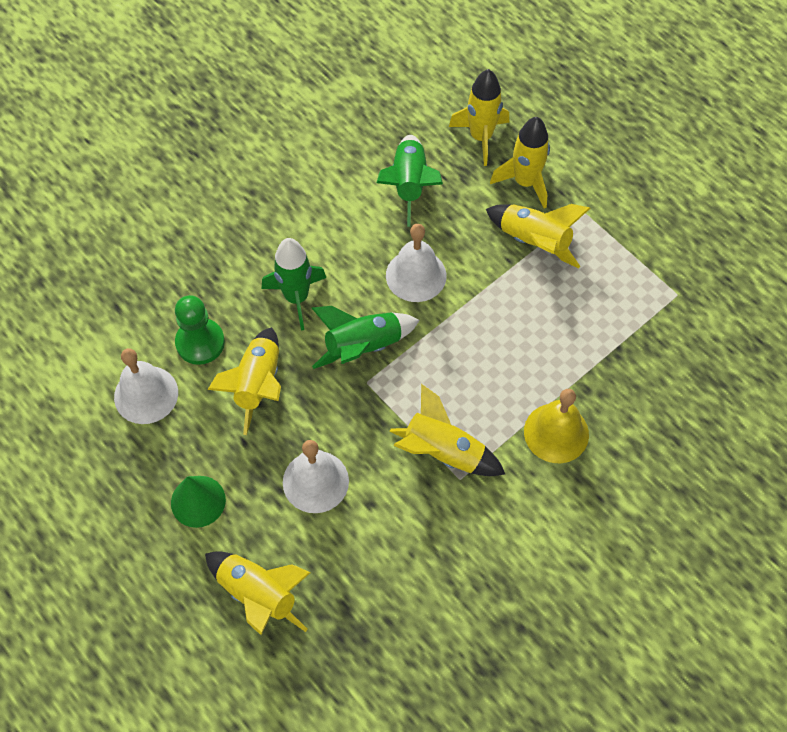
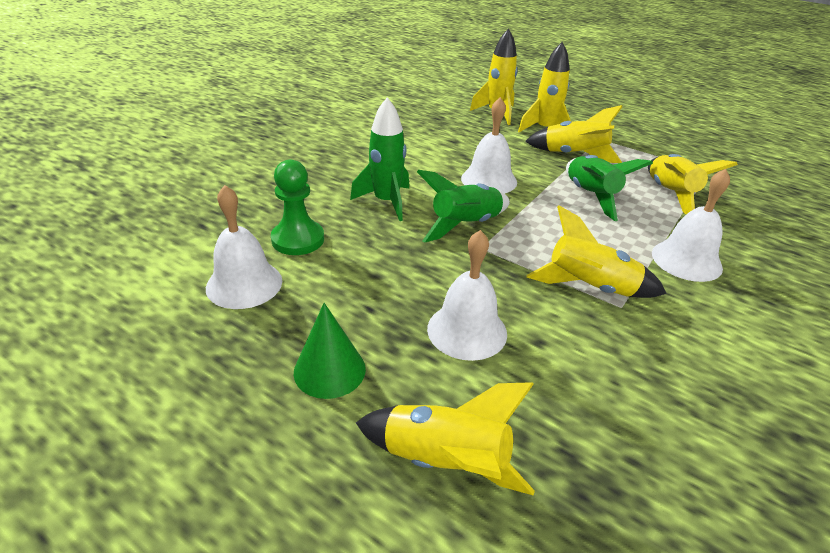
camera: 15 degrees left, 25 degrees down
yellow rocket [207,327,281,435] -> yellow rocket moved to [648,154,738,214]
green rocket [377,135,443,227] -> green rocket moved to [566,155,653,221]
yellow bell [524,389,589,463] -> white bell [652,169,730,282]

